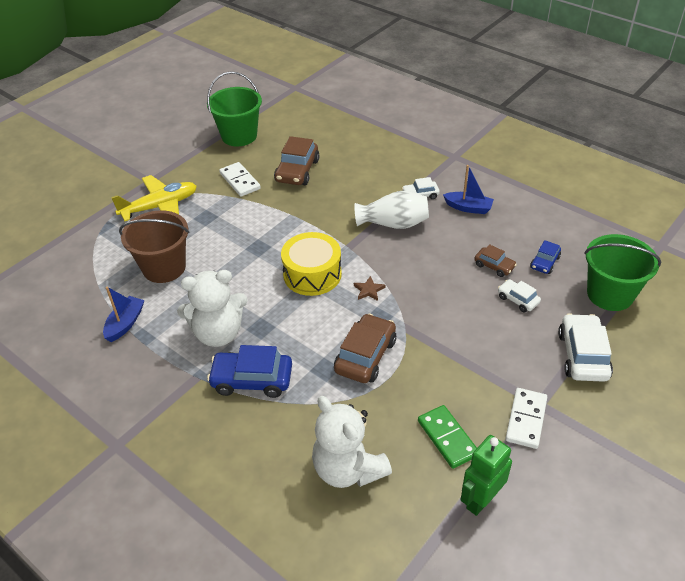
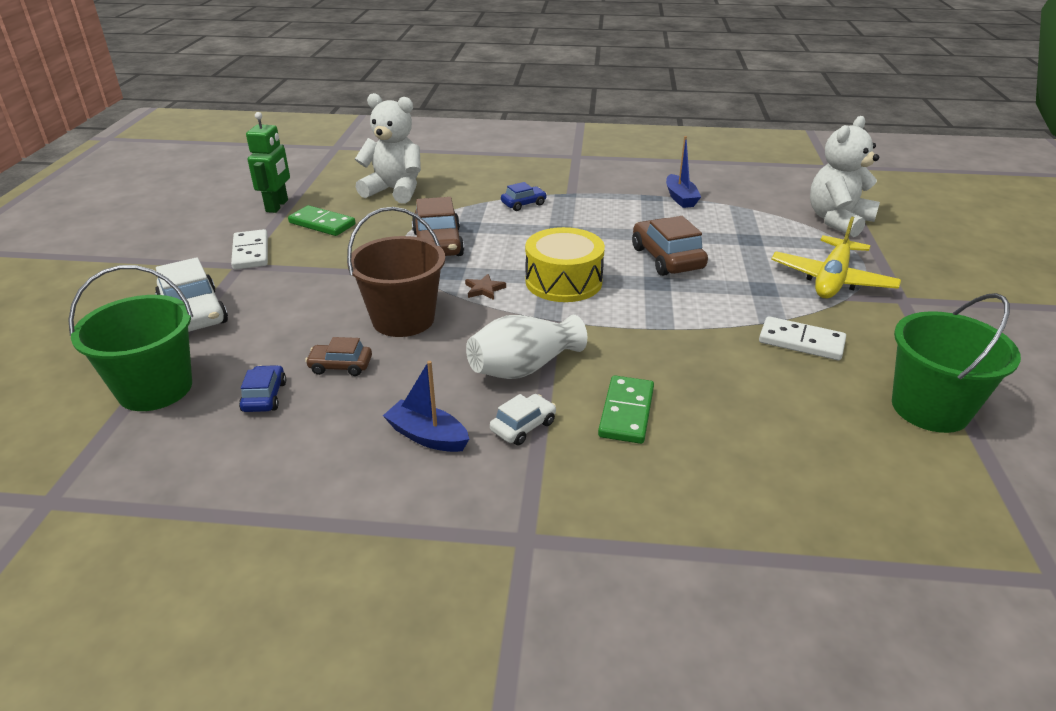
camera: 145 degrees right, 10 degrees down
brown bucket [119,210,189,283] -> brown bucket moved to [347,207,445,337]
white teddy bear [177,270,248,347] -> white teddy bear moved to [810,116,880,237]
blue car [207,345,292,398] -> blue car [501,182,547,211], size x0.56
brown car [274,136,320,185] -> brown car moved to [632,216,708,276]
blue boat [443,165,494,214] -> blue boat turned 45 degrees clockwise [383,361,469,452]
white car [498,279,541,312] -> none
none -> green domino [598,375,654,444]

